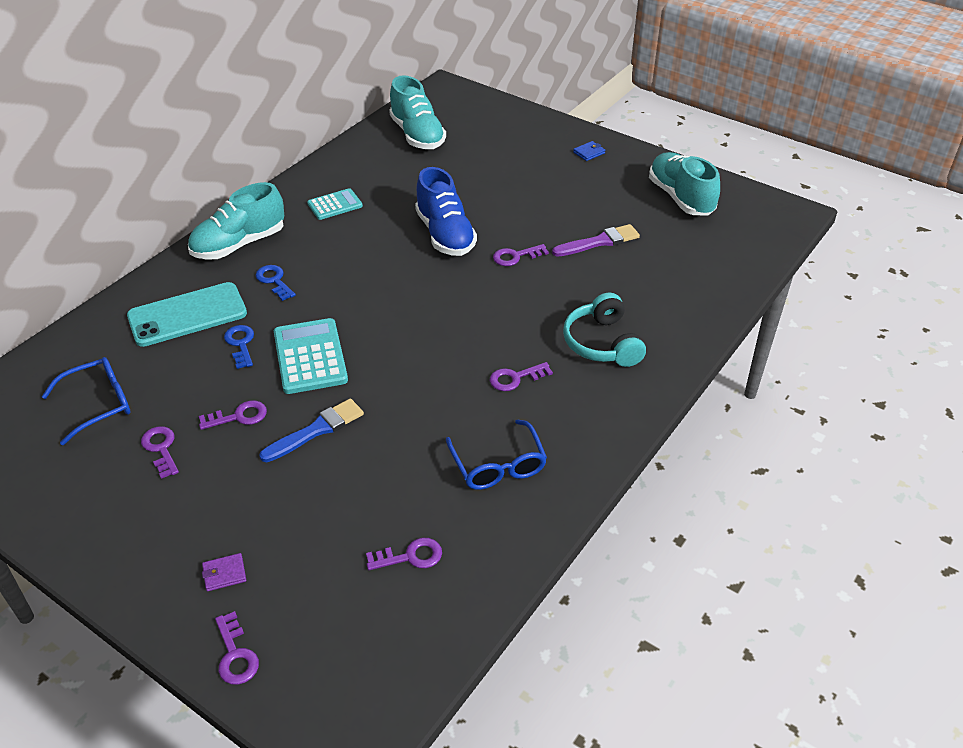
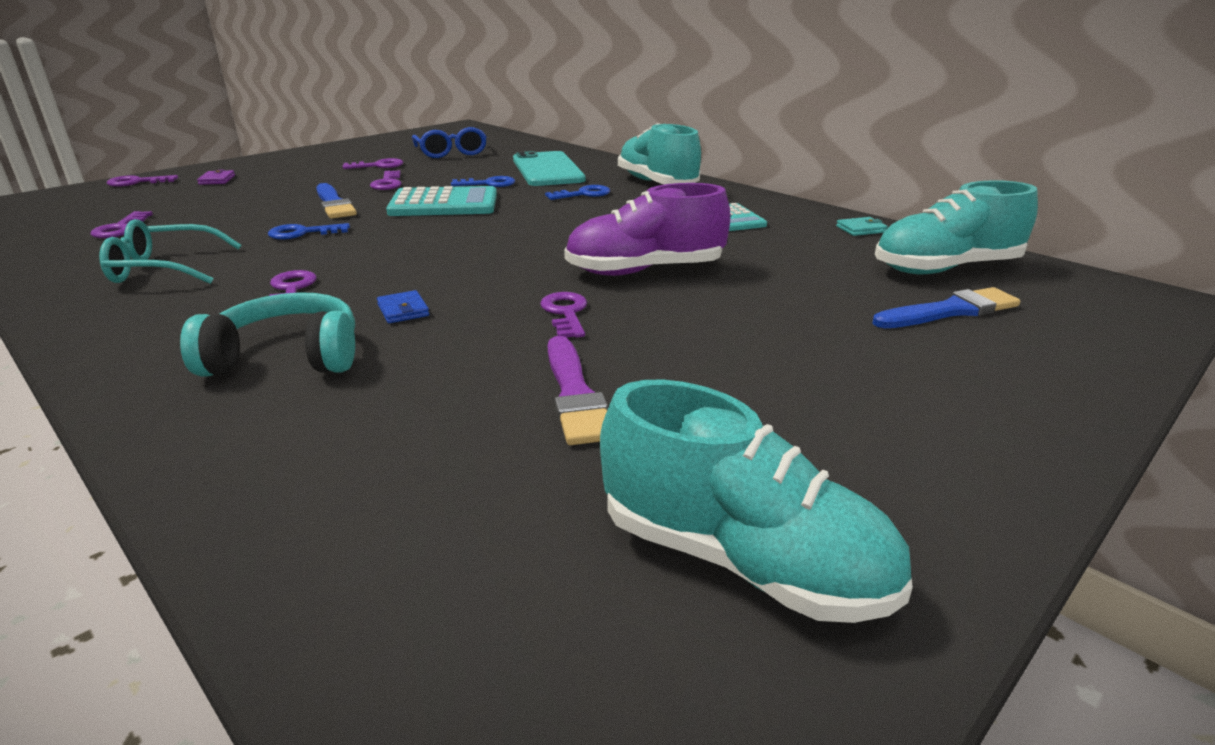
camera: 100 degrees right, 15 degrees down
blue shoe [415,167,477,256] -> purple shoe [564,183,731,276]
blue glasses [446,420,547,490] -> turquoise glasses [99,219,242,284]
blue wallet [573,141,606,161] -> blue wallet moved to [377,290,429,323]
turquoise shoe [649,152,720,215] -> turquoise shoe turned 45 degrees clockwise [600,380,913,623]
none -> blue key [268,223,350,239]
none -> turquoise wallet [836,217,888,236]
none -> blue brush [873,287,1020,328]

